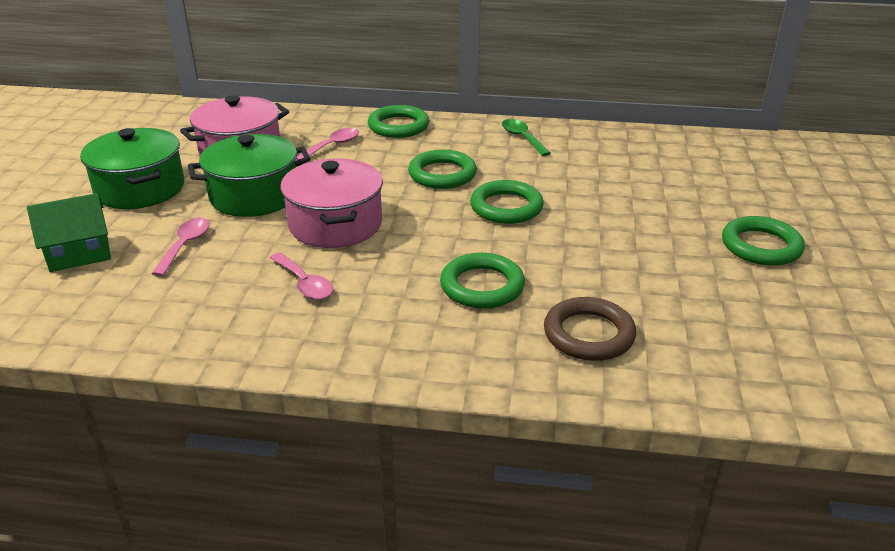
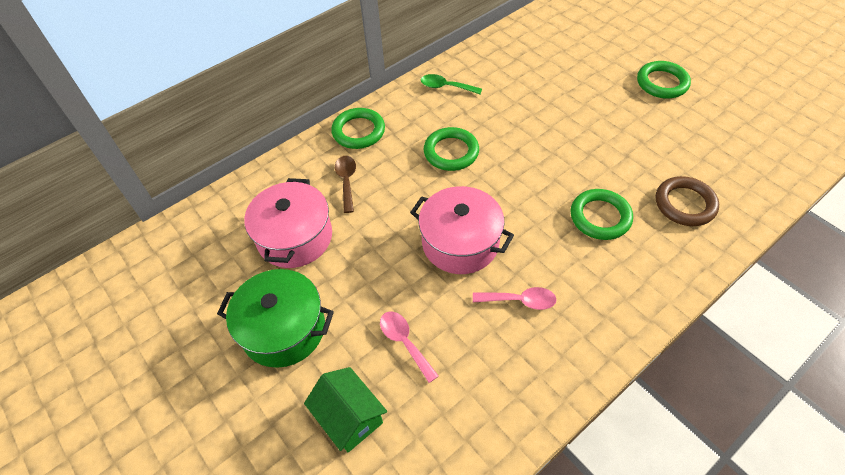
camera: 45 degrees left, 20 degrees up
green house [27,193,111,272] -> green house turned 60 degrees counterclockwise [304,367,387,452]
green pot [188,134,310,217] -> none
pink spoon [296,128,359,160] -> brown spoon [335,156,356,213]
green ring [470,180,544,224] -> none

